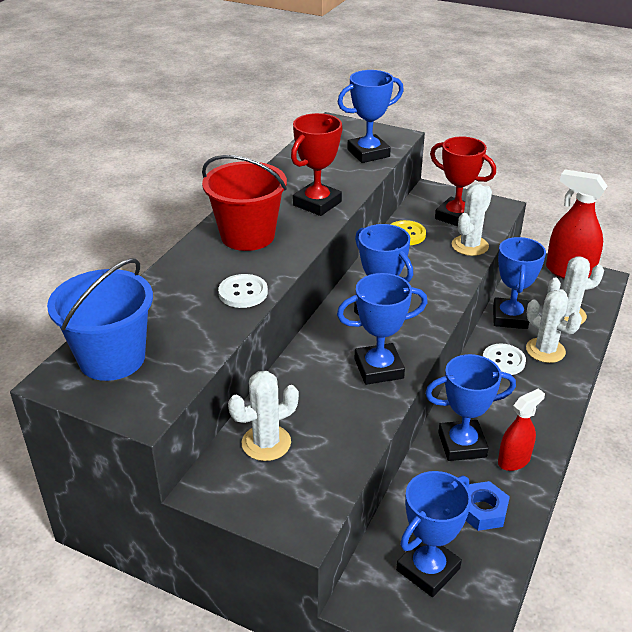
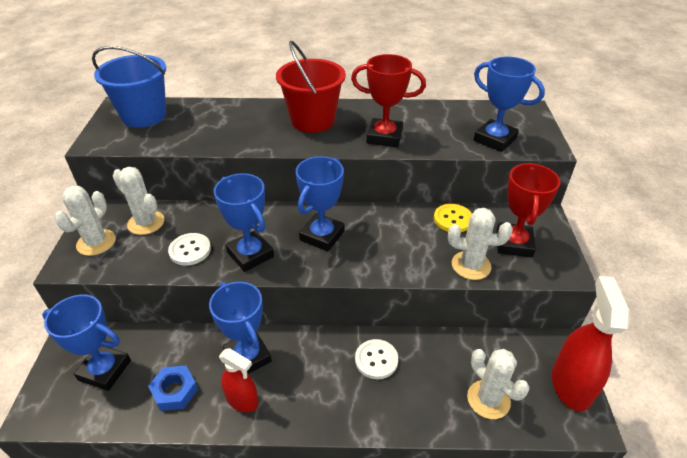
camera: 65 degrees right, 5 degrees up
white button [218,274,268,308] -> white button moved to [168,233,211,266]
blue trophy [493,237,546,329] -> none
white cactus [526,290,582,363] -> white cactus moved to [54,186,116,256]

